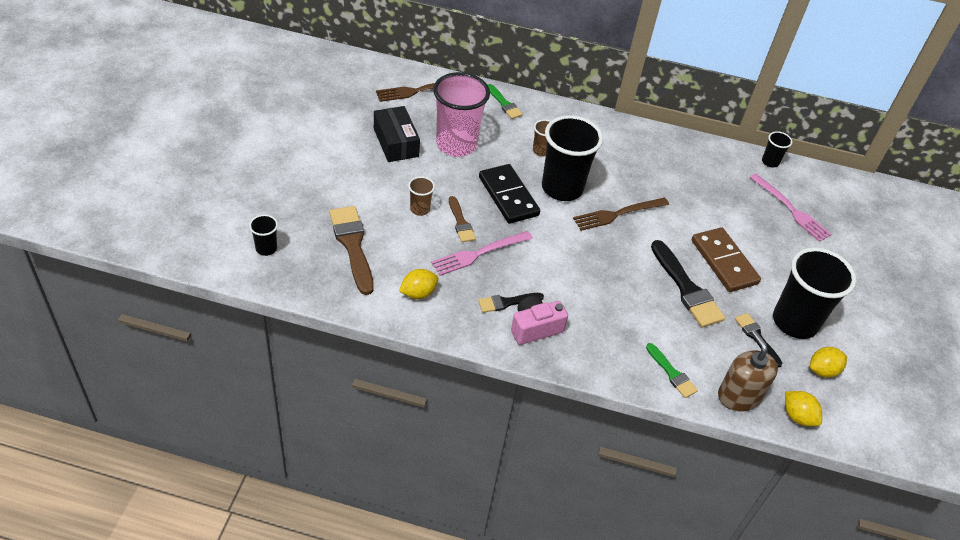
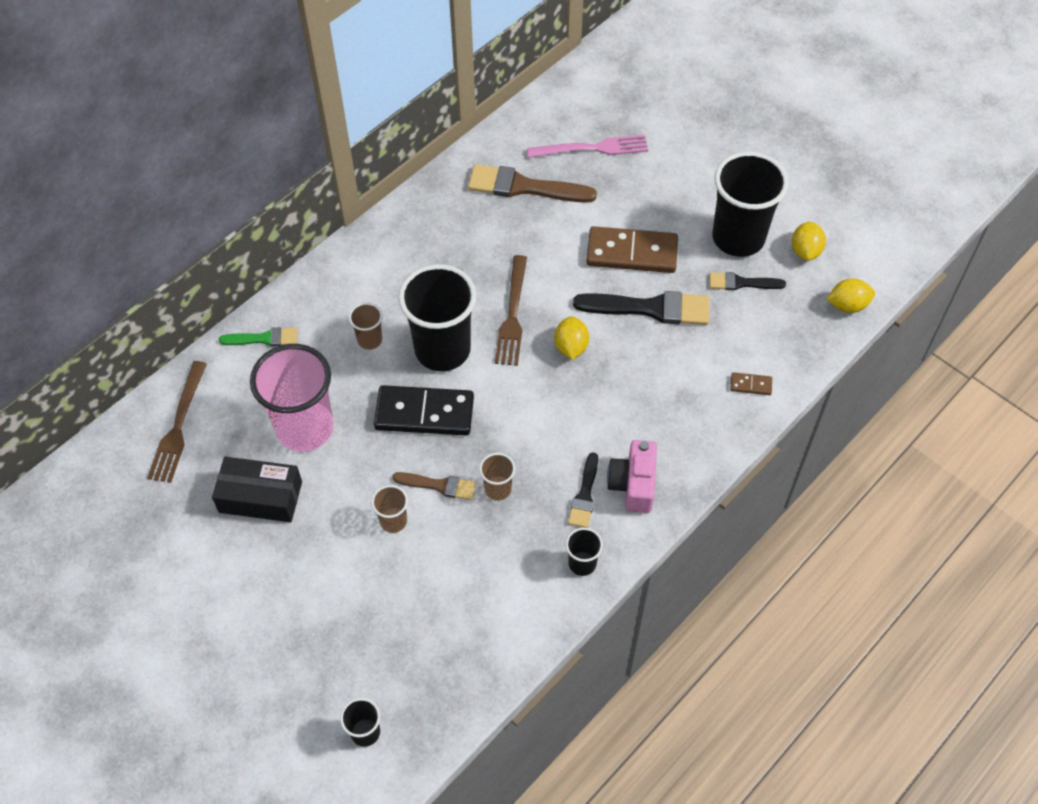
camera: 55 degrees left, 10 degrees up
brown brush [329,206,374,295] -> brown brush moved to [468,164,597,203]
yellow lemon [399,269,438,299] -> yellow lemon moved to [554,316,589,360]
pink fork [431,231,533,276] -> brown cup [479,453,515,501]
green brush [646,343,698,398] -> brown domino [730,372,772,395]
brown soap dispenser [718,330,778,411] -> none
black cup [762,131,792,168] -> black cup moved to [565,527,603,576]

